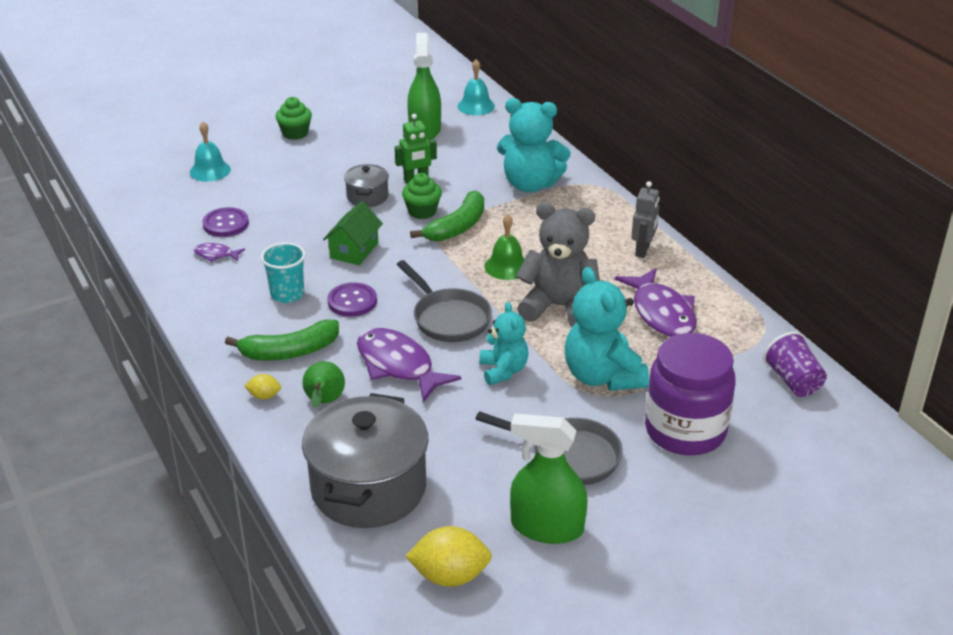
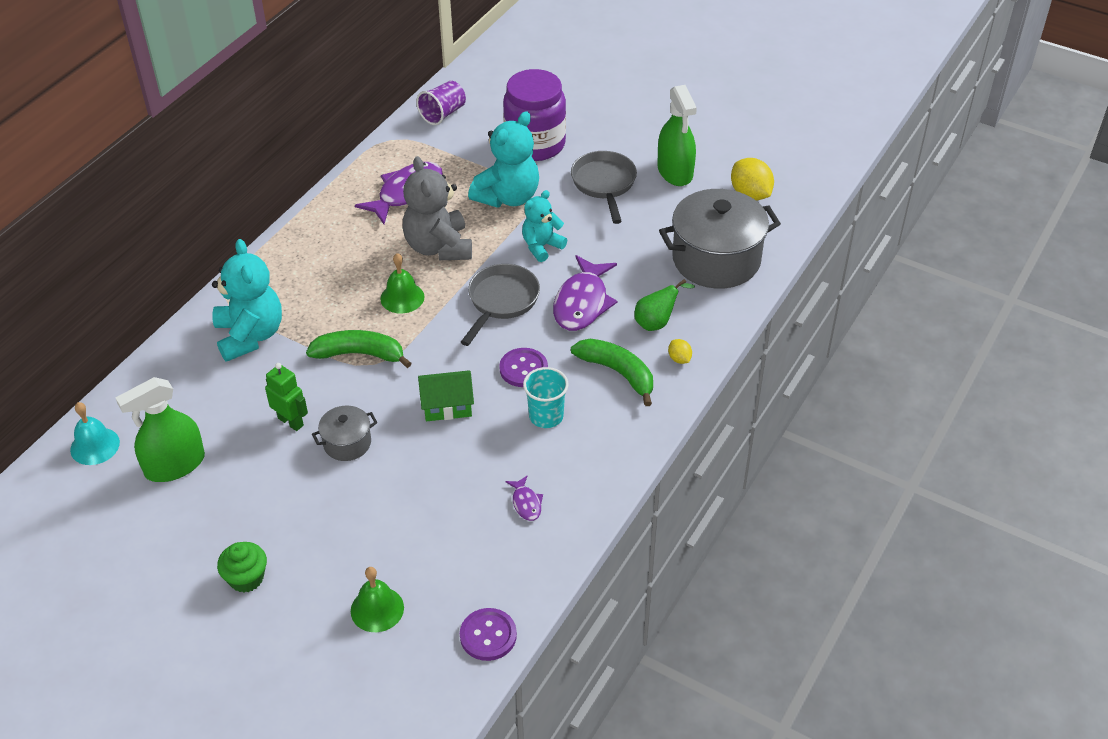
camera: 120 degrees left, 10 degrees up
turquoise bell [190,122,231,182] -> green bell [351,567,404,632]
purple button [202,207,249,237] -> purple button moved to [460,608,517,661]
green cupcake [402,173,442,219] -> none
grey robot [631,181,659,258] -> none

